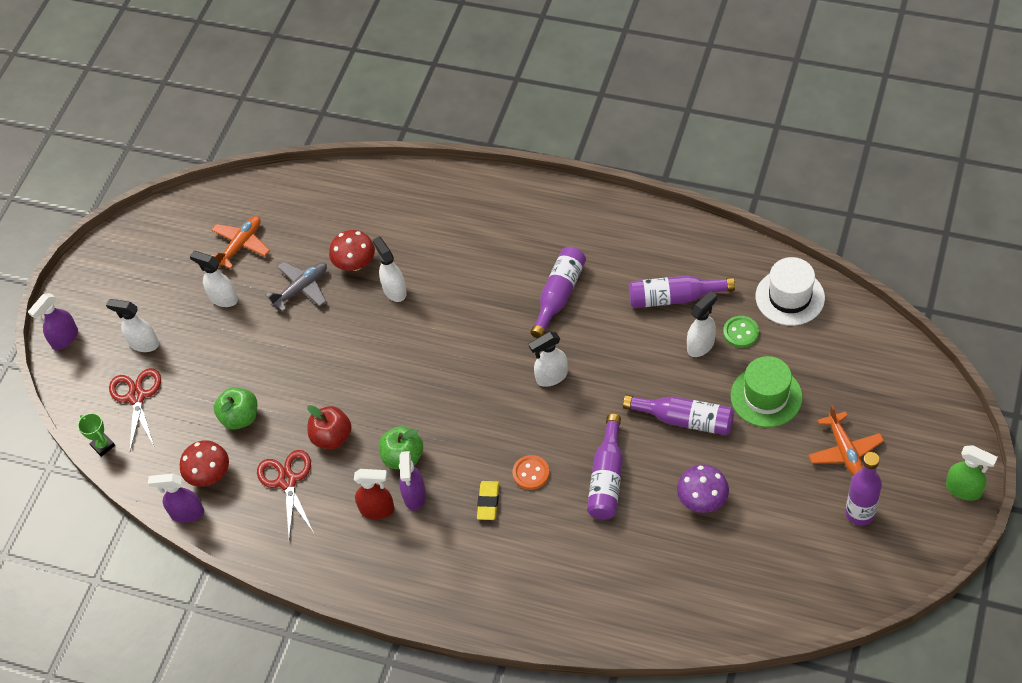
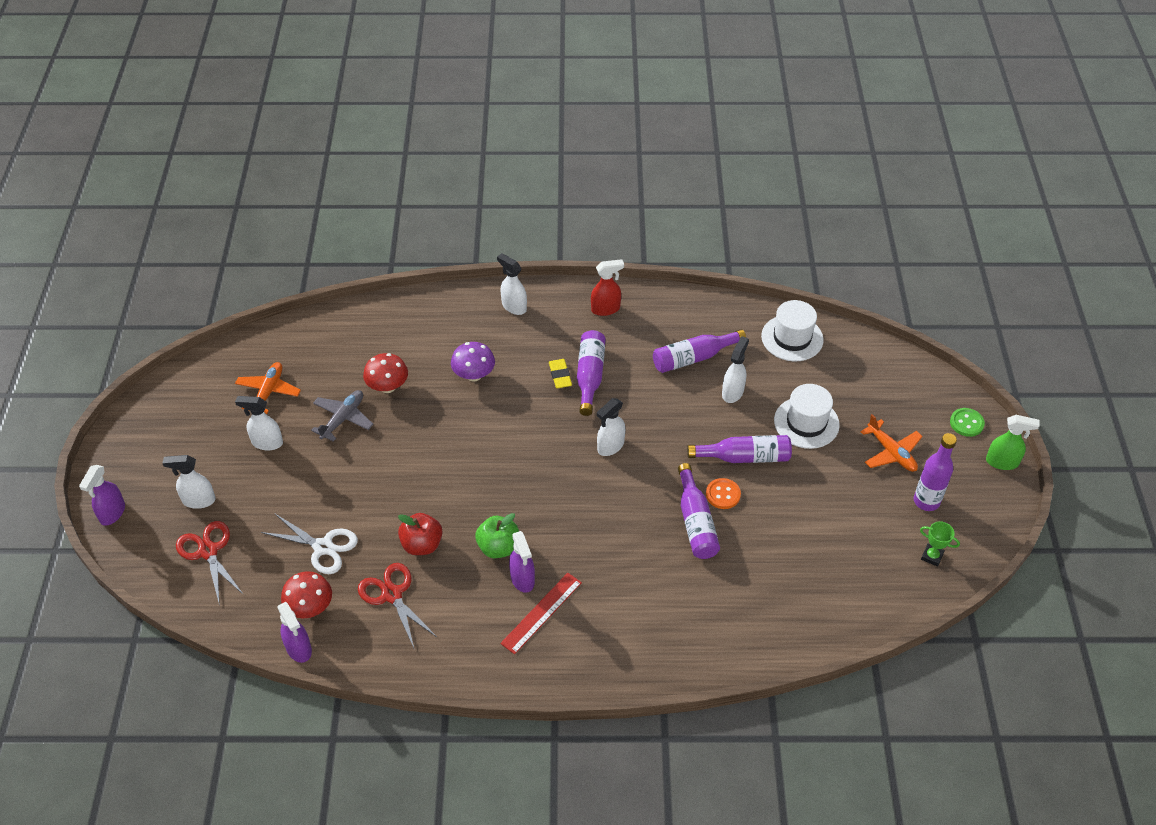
camera: 25 degrees left, 5 degrees down
green trophy [78,413,115,457] -> green trophy moved to [920,521,960,567]
purple spray bottle [148,473,204,523] -> purple spray bottle turned 105 degrees counterclockwise [277,602,312,663]
green apple [214,387,257,430] -> white scissors [261,513,358,574]
red spray bottle [354,469,395,519] -> red spray bottle moved to [591,259,624,316]
white spray bottle [373,237,407,302] -> white spray bottle moved to [497,253,527,315]
yellow eraser [477,481,499,520] -> yellow eraser moved to [549,359,572,388]
orange button [512,455,549,490] -> orange button moved to [706,478,741,509]
purple mushroom [677,464,729,513] -> purple mushroom moved to [451,342,495,382]
green button [723,316,759,348] -> green button moved to [950,408,985,437]
green hat [730,356,803,427] -> white hat [774,384,840,449]
none -> red ruler [500,573,582,654]

